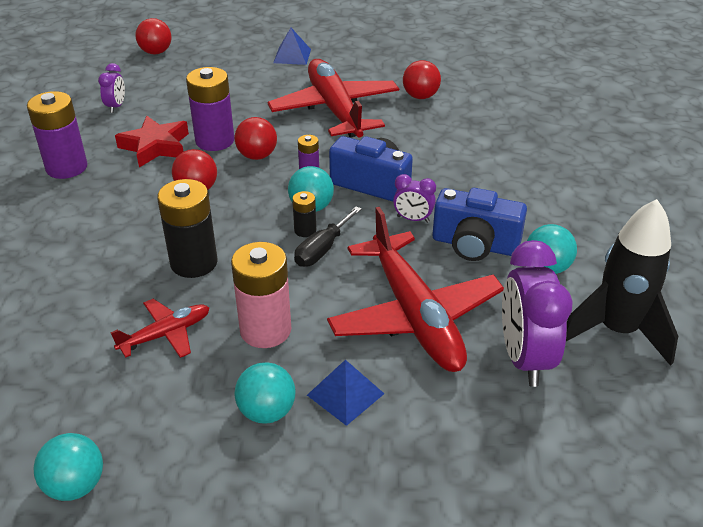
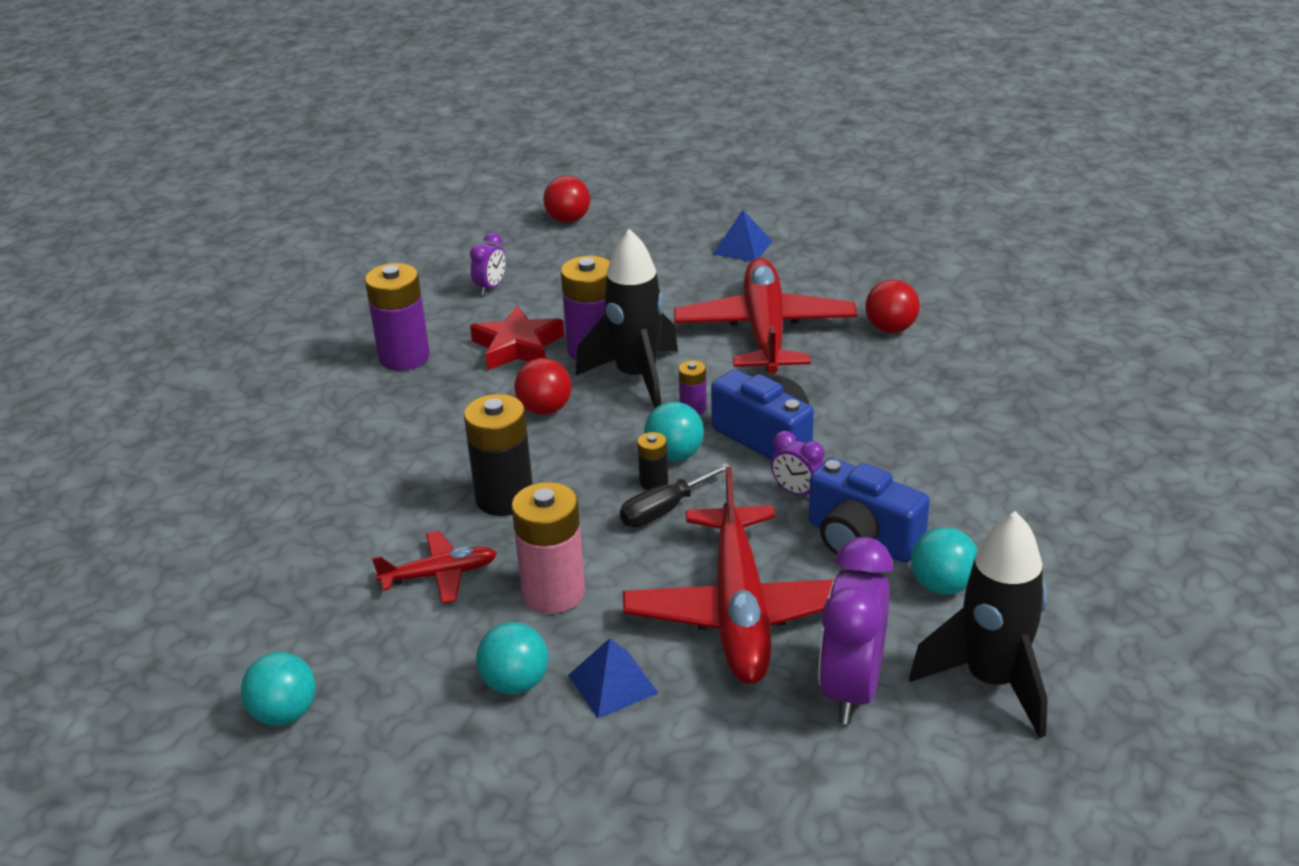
camera: 20 degrees right, 5 degrees down
red ball [235,117,277,160] -> black rocket [575,229,678,408]

